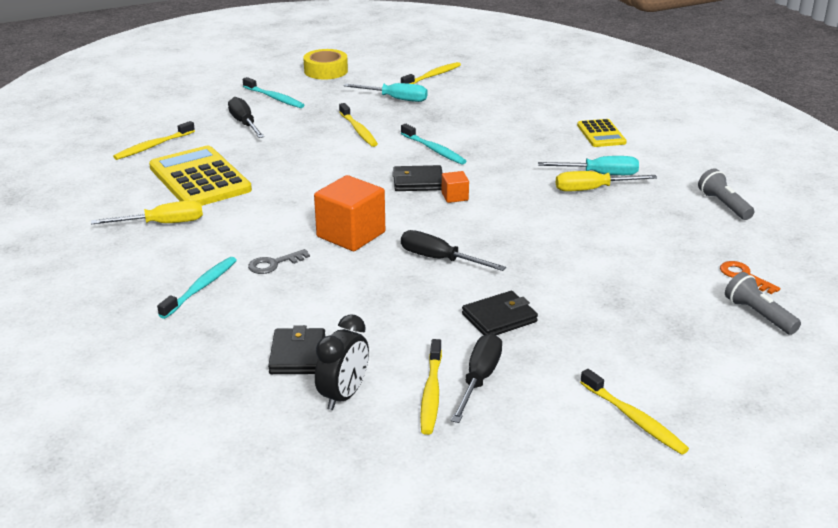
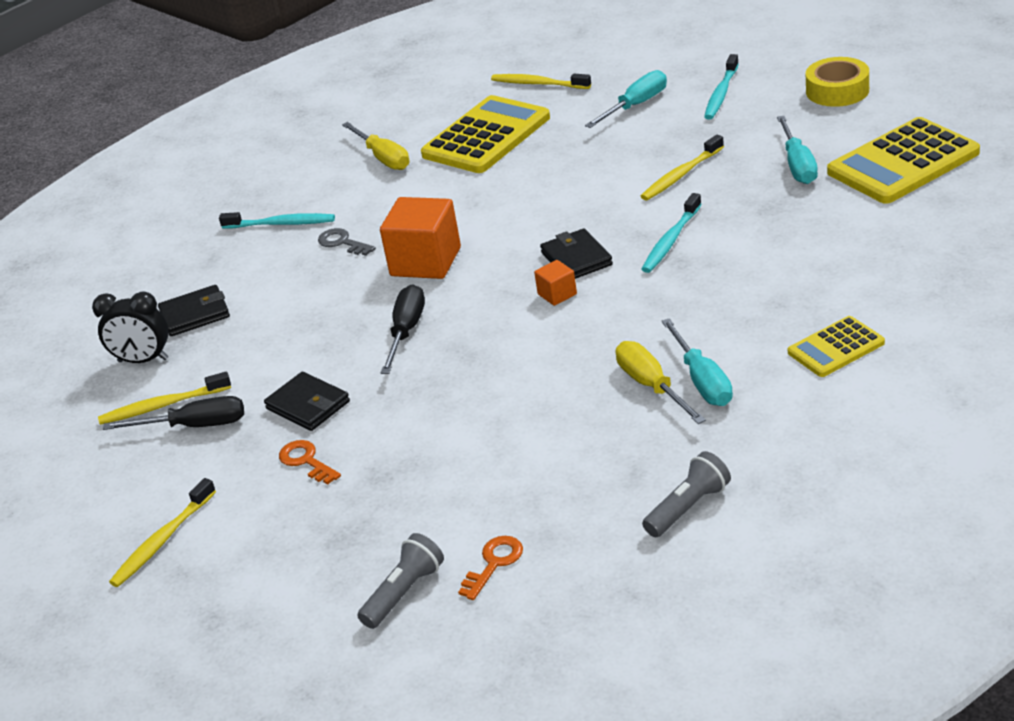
camera: 75 degrees right, 5 degrees up
black screwdriver [228,97,264,138] -> turquoise screwdriver [585,70,667,128]
yellow toothbrush [401,62,461,84] -> yellow calculator [827,117,980,204]
none -> orange key [279,440,341,485]

